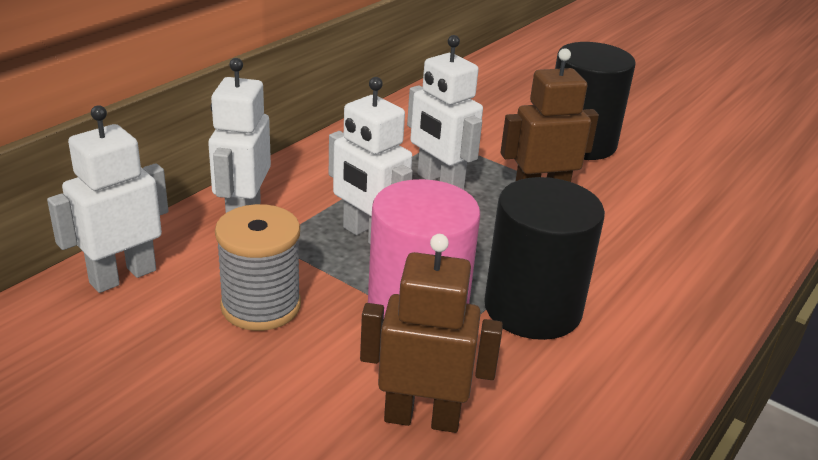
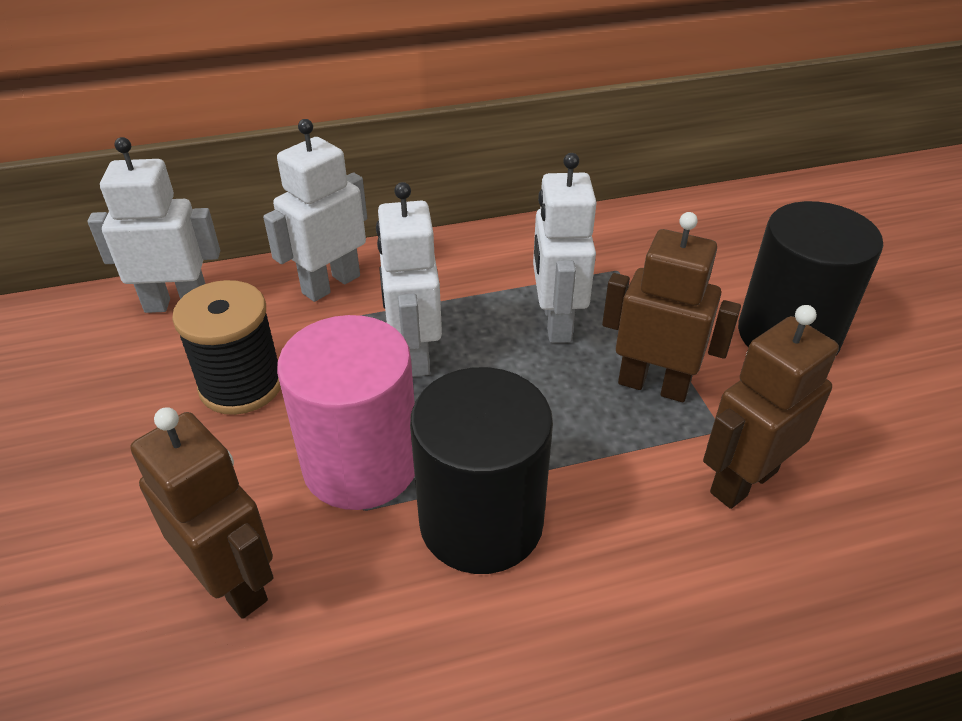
camera: 40 degrees right, 10 degrees up
grey spool [215,204,301,331] -> black spool [172,280,281,415]
none -> brown robot [703,305,839,509]

